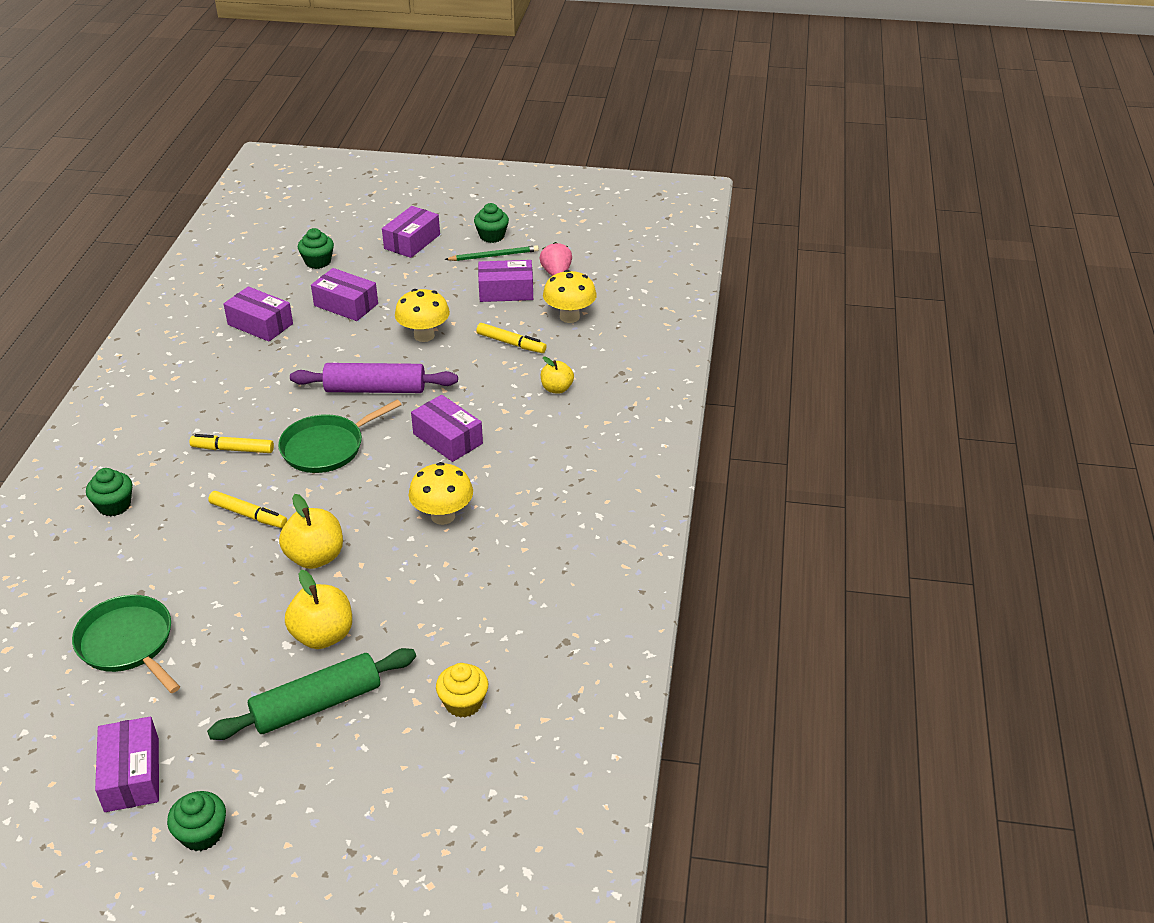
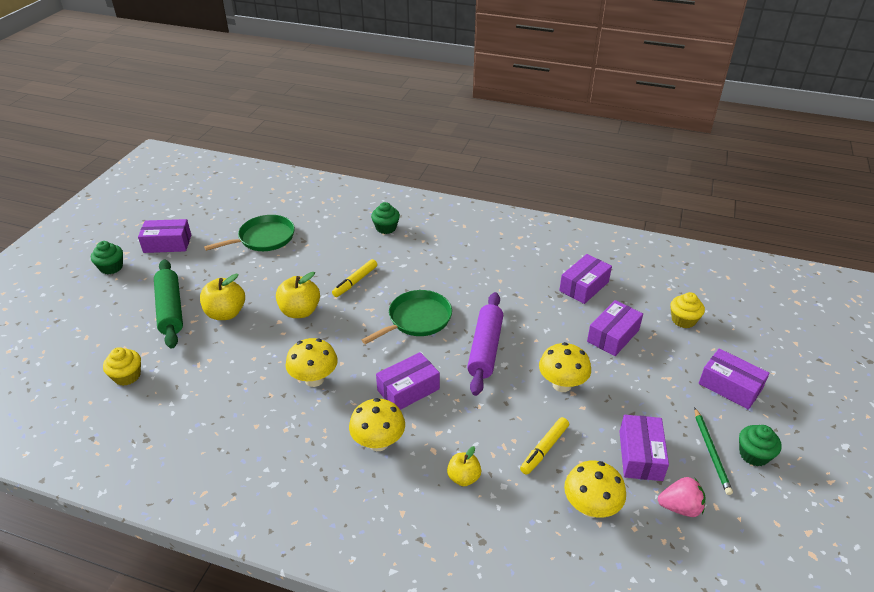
camera: 100 degrees right, 0 degrees up
yellow marker [189,434,274,453] -> none
green pan [278,400,402,473] -> green pan turned 75 degrees clockwise [362,290,452,344]
green cupcake [298,228,334,269] -> yellow cupcake [670,292,705,328]
none -> yellow mushroom [349,398,405,451]

